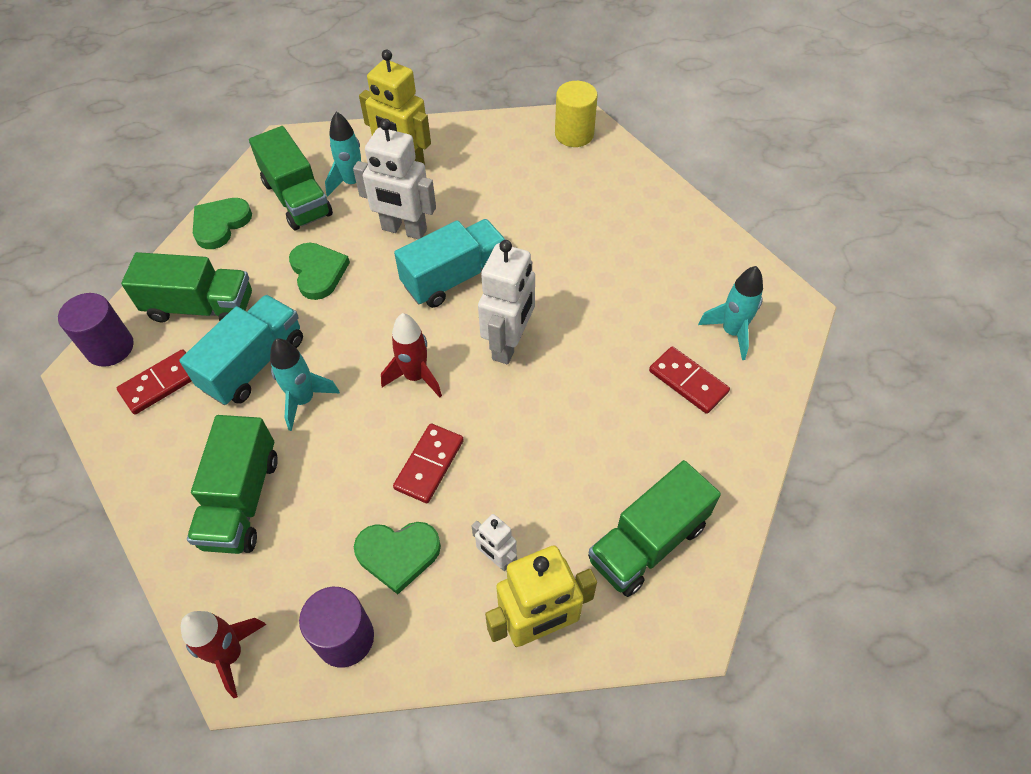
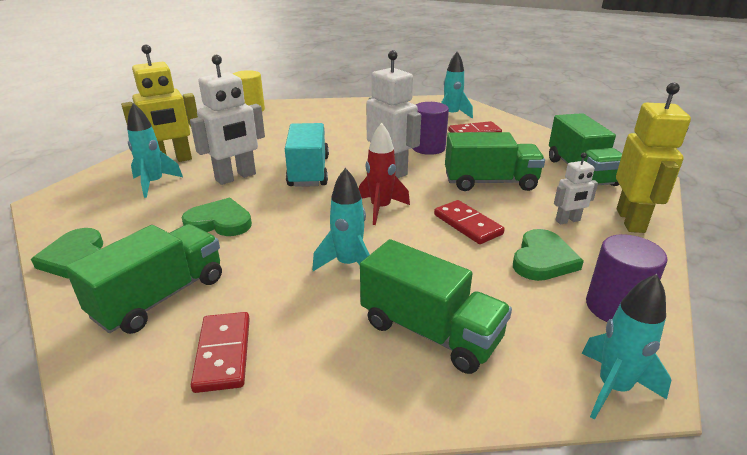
camera: 60 degrees left, 25 degrees down
purple cylinder [58,293,134,367] -> purple cylinder moved to [412,102,449,155]
turquoise truck [179,295,303,405] -> none
red rocket [181,611,266,698] -> turquoise rocket [581,274,671,420]
green truck [249,126,333,230] -> green truck moved to [445,132,545,191]

